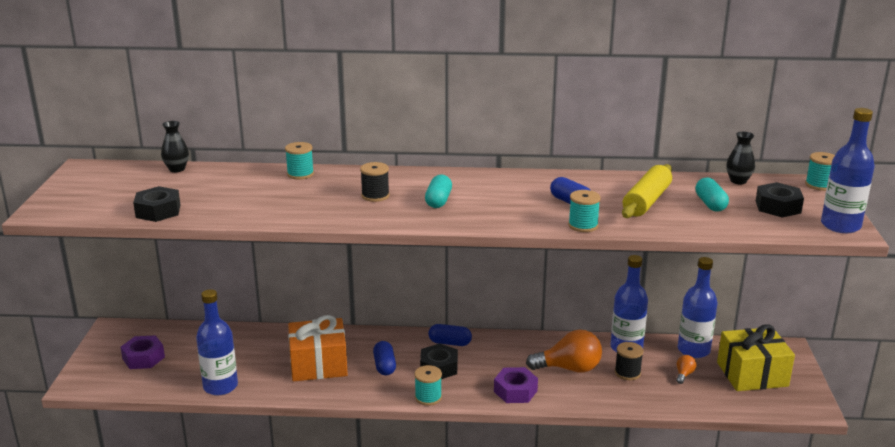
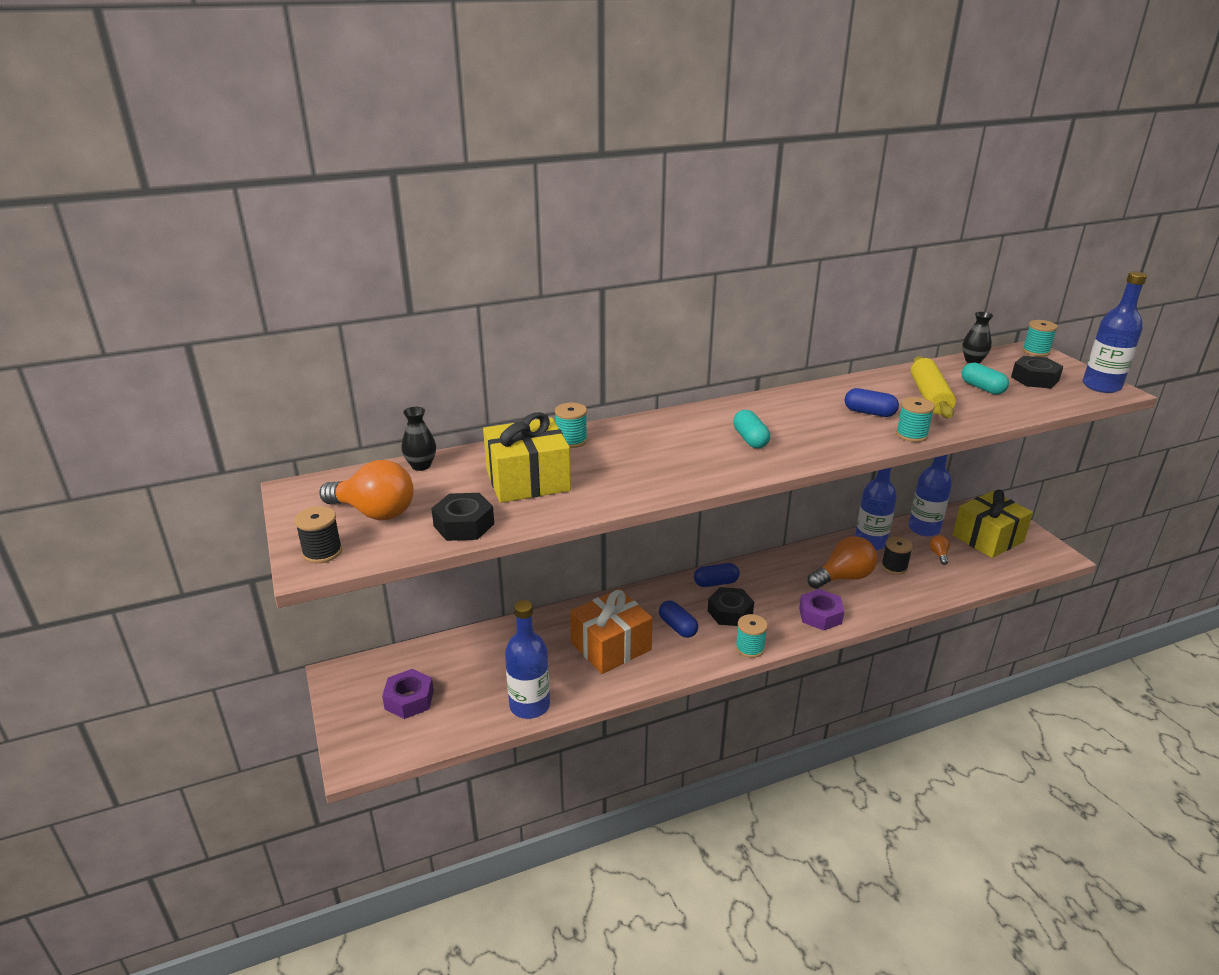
camera: 25 degrees left, 5 degrees up
black spool [360,162,390,202] -> black spool moved to [294,506,342,563]
none -> orange light bulb [320,460,413,520]
none -> yellow gift [483,412,571,503]

